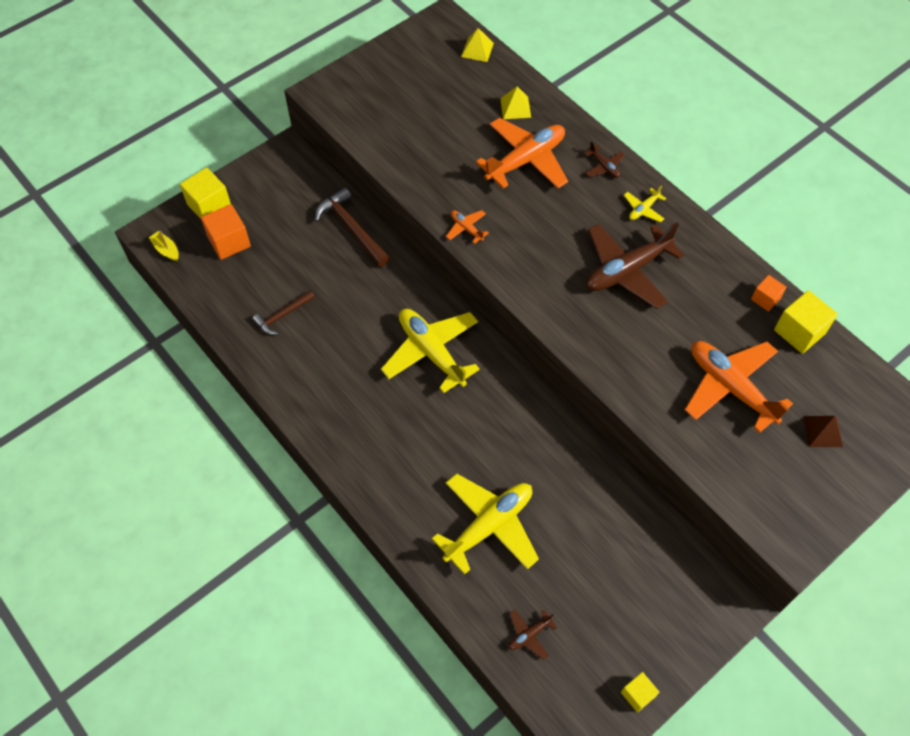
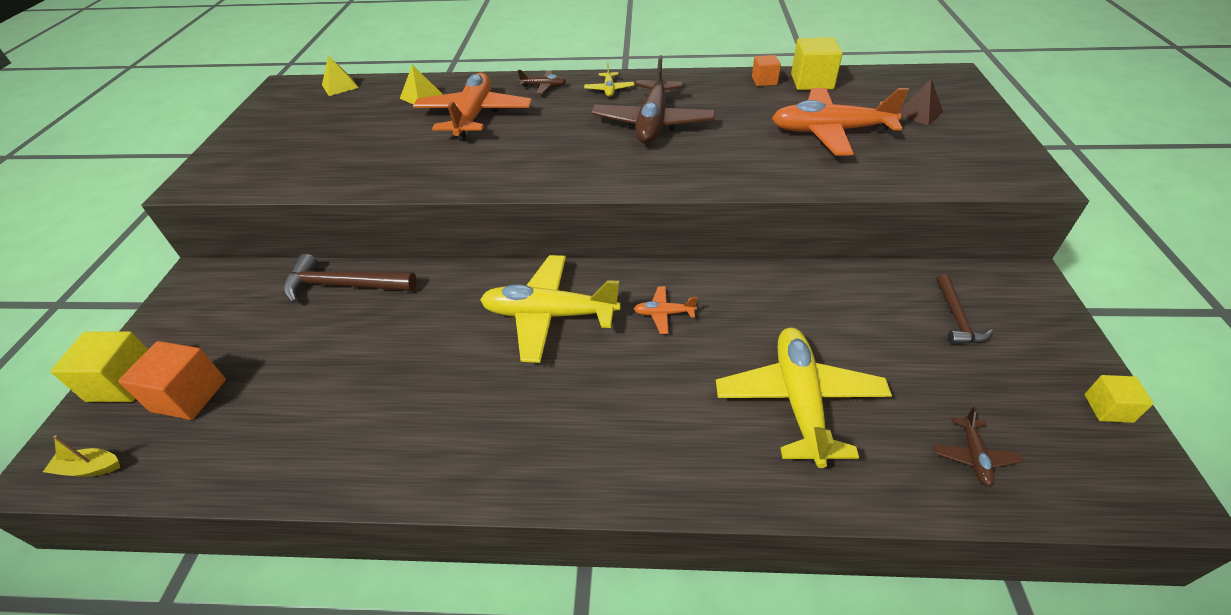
camera: 45 degrees left, 15 degrees down
brown hammer [252,290,315,335] -> brown hammer moved to [936,274,993,344]
orange plane [446,210,489,244] -> orange plane moved to [634,286,698,334]

